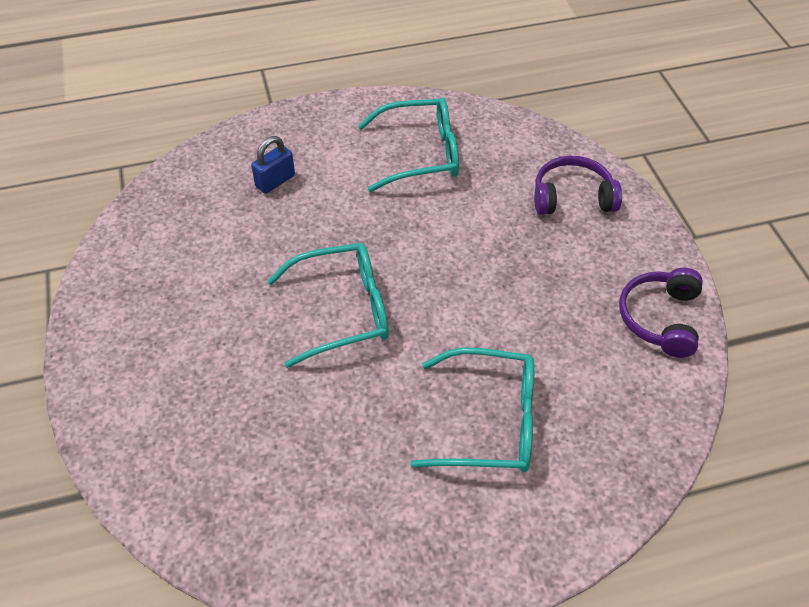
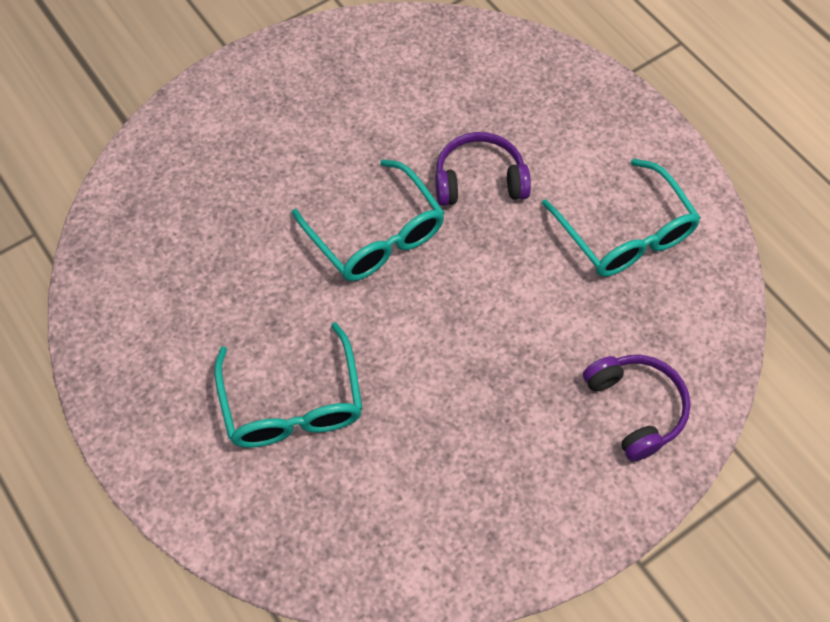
camera: 70 degrees right, 10 degrees up
blue padlock [251,136,295,194] -> none
purple headphones [619,268,703,358] -> purple headphones moved to [435,132,531,206]

